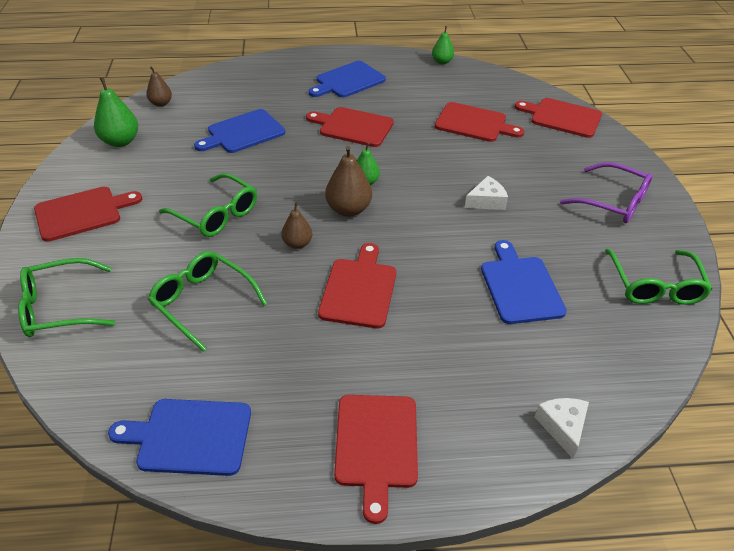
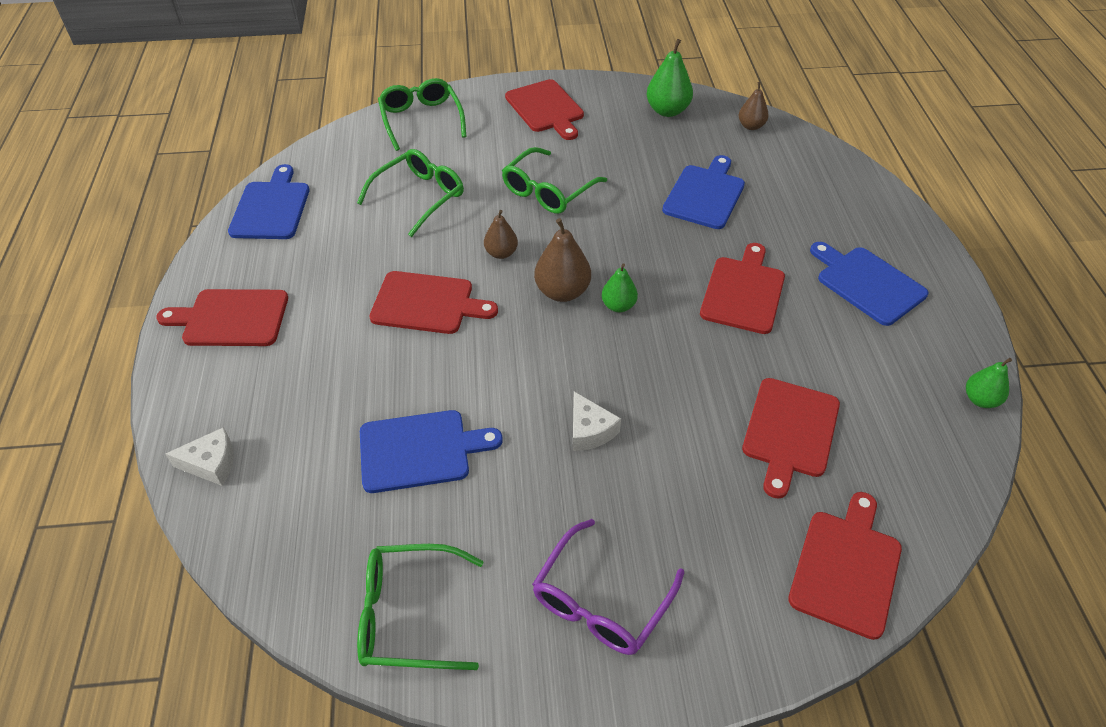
camera: 90 degrees right, 5 degrees up
blue cutting board [194,109,285,153] -> blue cutting board turned 60 degrees clockwise [662,155,745,229]

